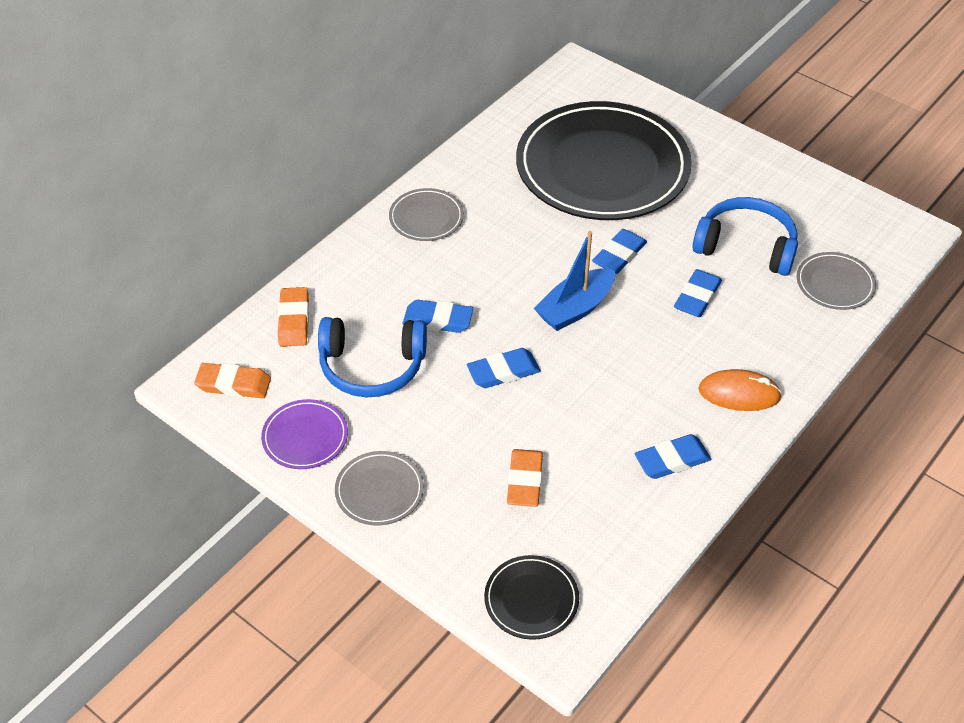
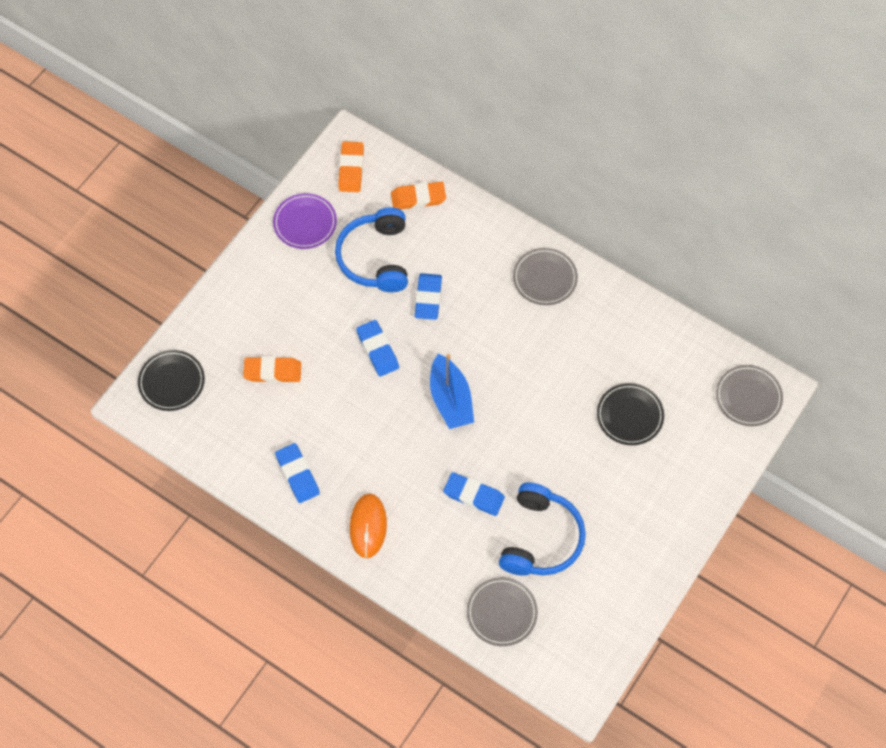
camera: 85 degrees right, 15 degrees up
grey plate [335,451,424,525] -> grey plate moved to [716,365,783,426]
black plate [516,101,692,220] -> black plate [597,383,664,445], size x0.42
blue boat [534,231,615,331] -> blue boat turned 150 degrees counterclockwise [430,354,474,429]
blue eraser [592,229,647,274] -> none

